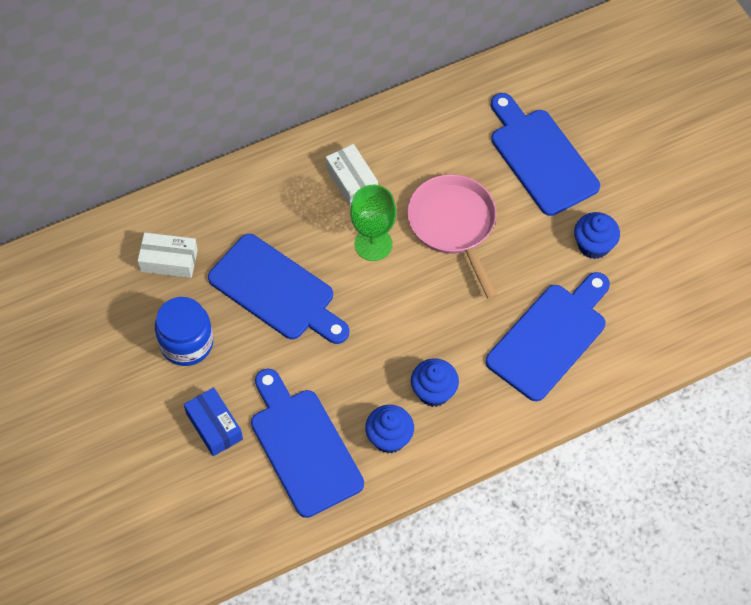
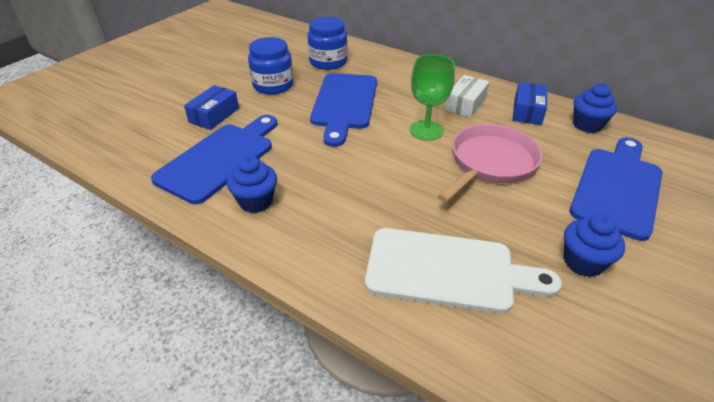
camera: 60 degrees right, 20 degrees down
white box [137,232,198,278] -> blue jar [308,17,348,70]
blue cupcake [411,358,459,407] -> blue cupcake moved to [573,83,618,133]
blue cutting board [486,272,610,401] -> white cutting board [365,228,562,314]
none -> blue box [513,82,547,125]

